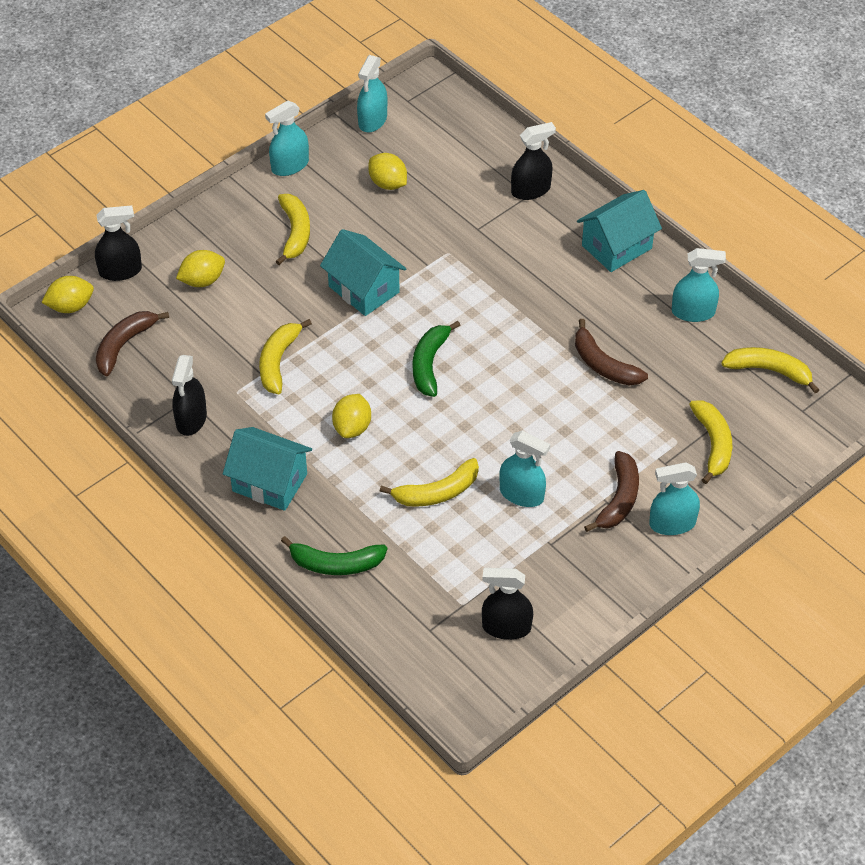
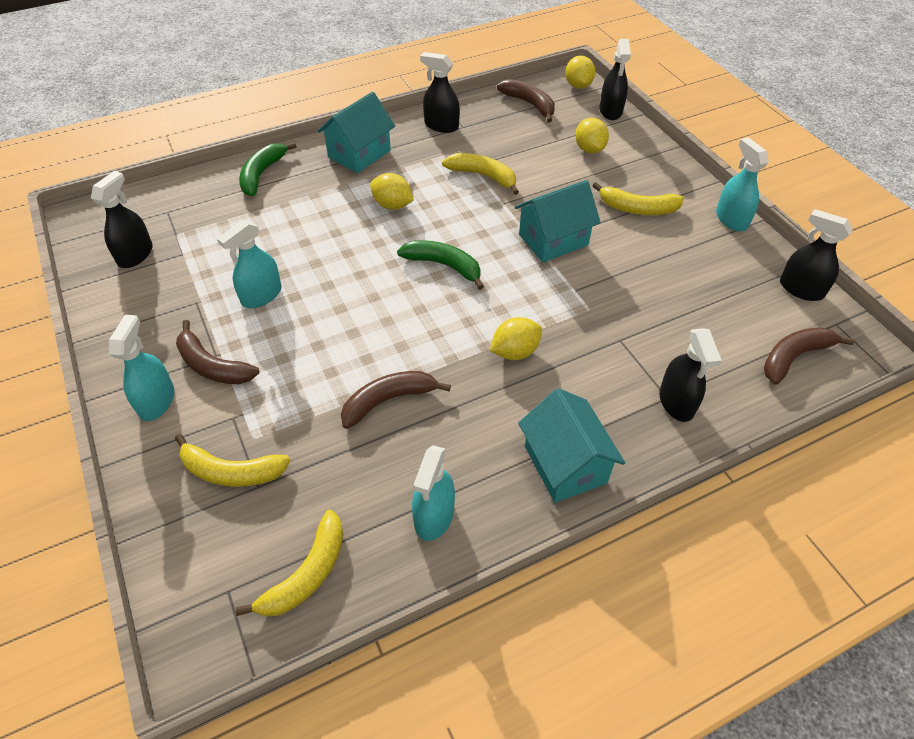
camera: 105 degrees right, 0 degrees up
turquoise spray bottle [357,55,387,132] -> black spray bottle [780,209,853,301]
yellow lemon [368,153,407,190] -> yellow lemon moved to [490,317,542,360]
yellow banana [380,458,479,507] -> none
none -> brown banana [764,327,854,385]

